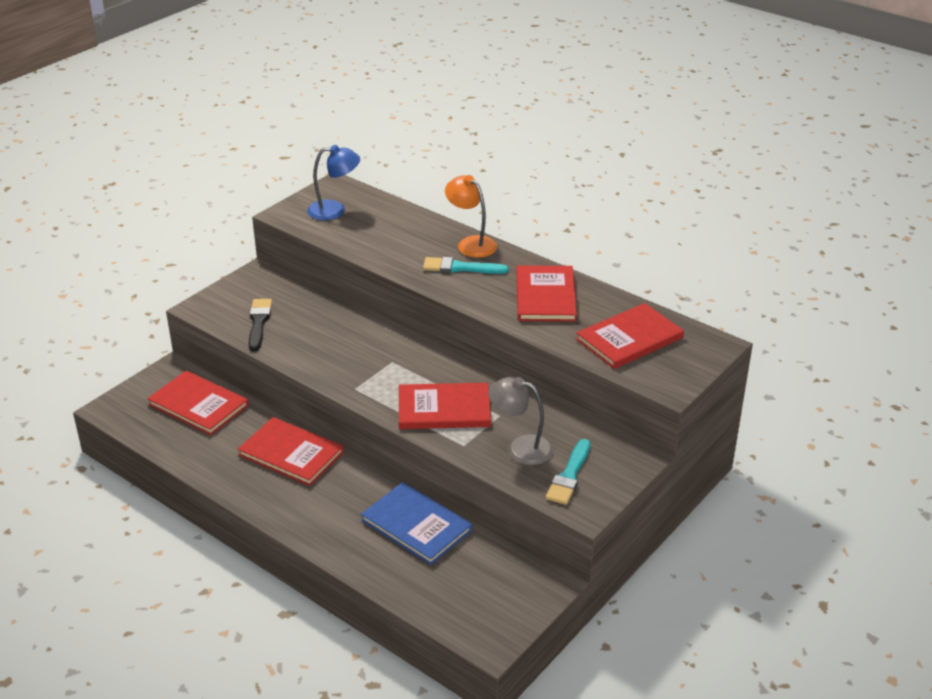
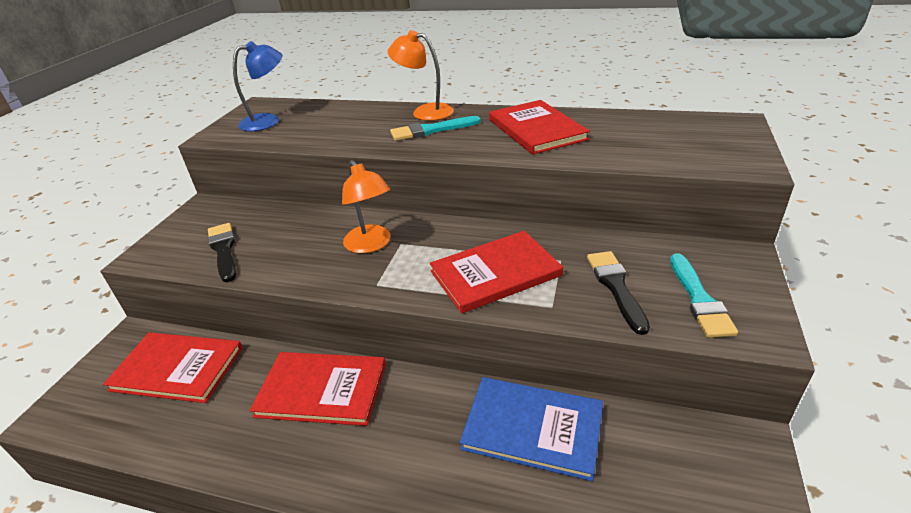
camera: 20 degrees left, 0 degrees up
grey lamp [488,377,554,465] -> black brush [587,251,650,335]
red book [576,303,684,369] -> none
none -> orange lamp [342,160,391,253]

